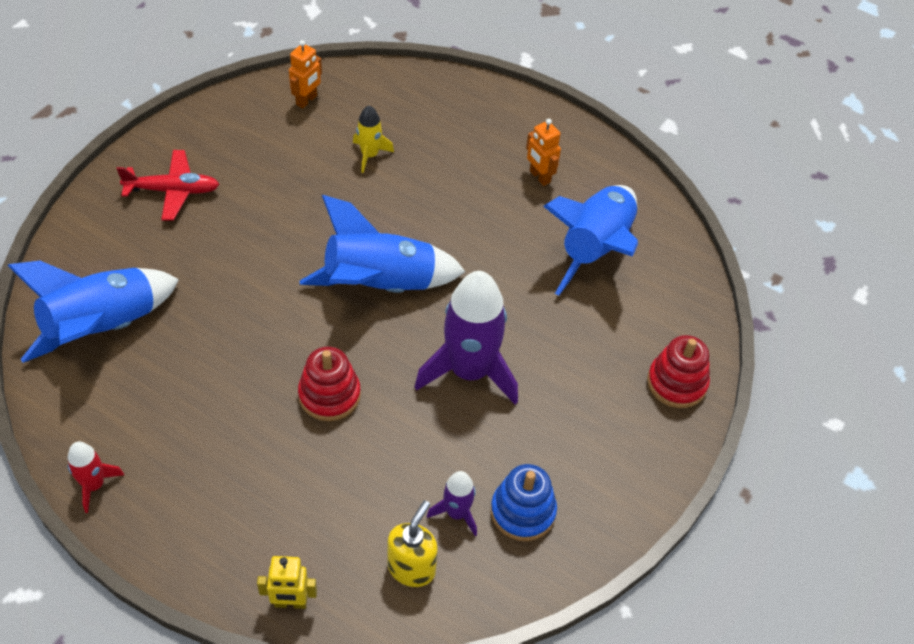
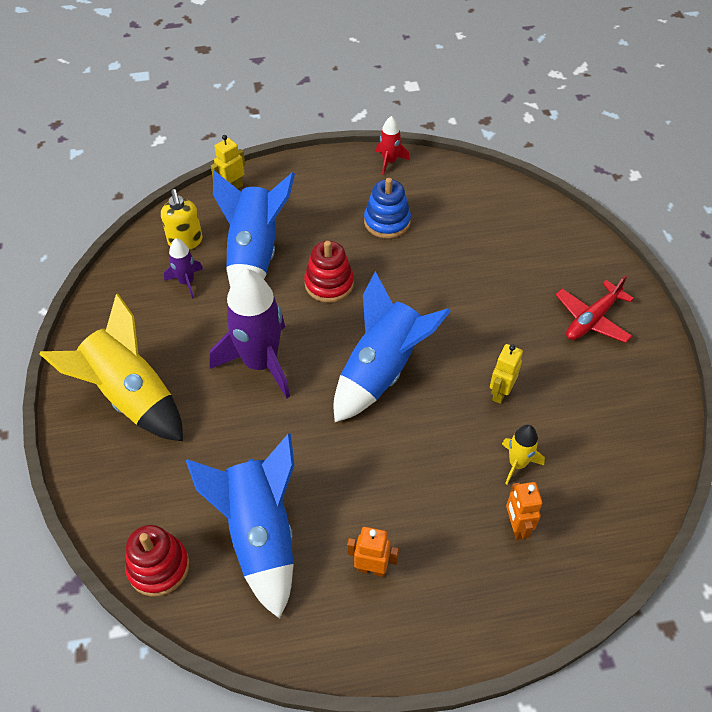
camera: 140 degrees right, 0 degrees up
blue rocket [7,261,179,363] -> blue rocket moved to [213,171,295,287]
orange robot [289,40,322,108] -> orange robot moved to [506,482,542,540]
blue stacking toy [491,464,557,541] -> blue stacking toy moved to [364,178,411,238]
red stacking toy [647,335,710,408] -> red stacking toy moved to [125,525,189,597]
none -> yellow rocket [39,294,183,441]
none -> yellow robot [490,344,523,404]

